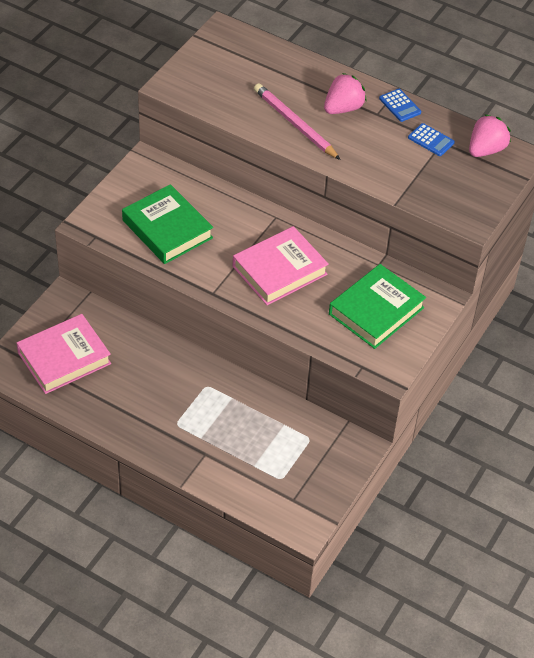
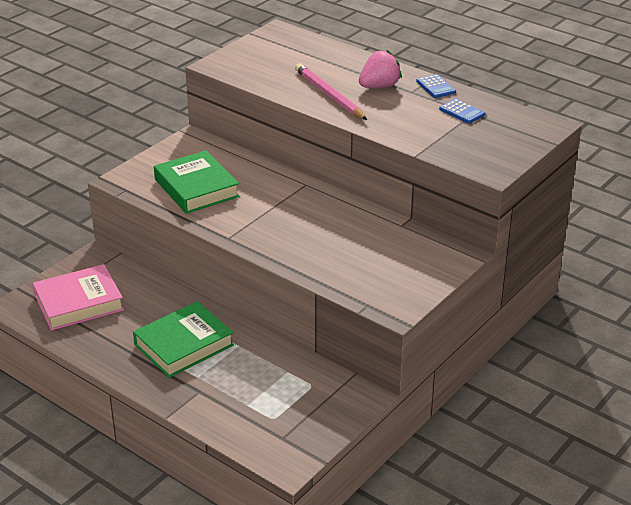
camera: 10 degrees right, 15 degrees down
pink book [233,226,329,305] -> none
green book [329,264,426,349] -> green book moved to [133,301,234,378]
pink strawberry [469,114,511,157] -> none

